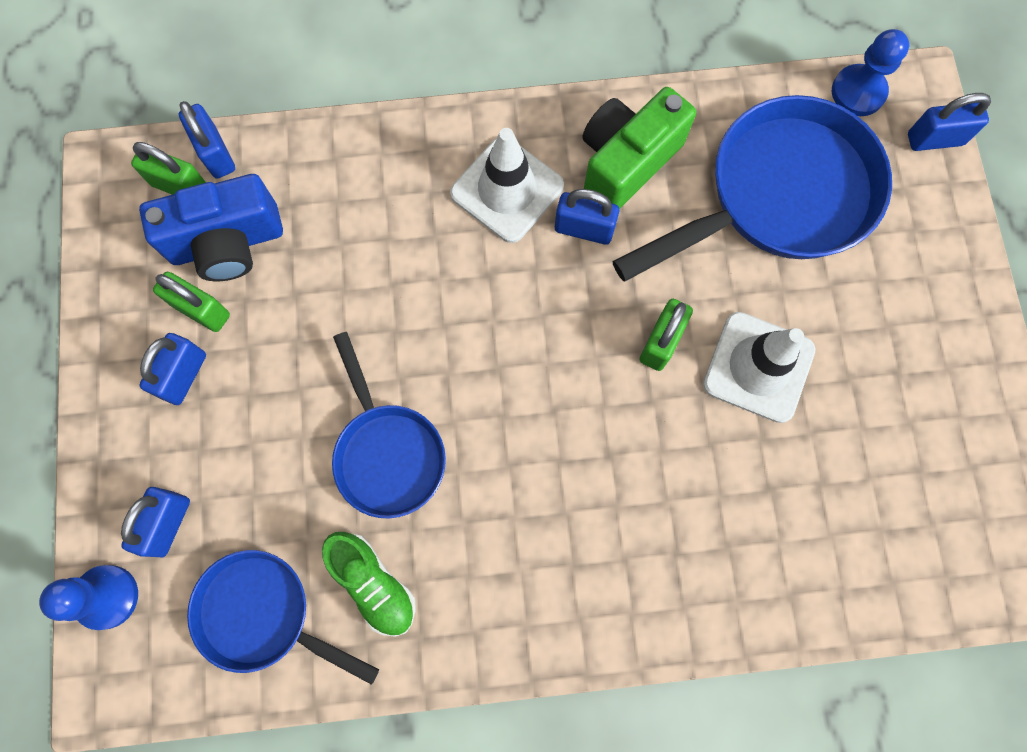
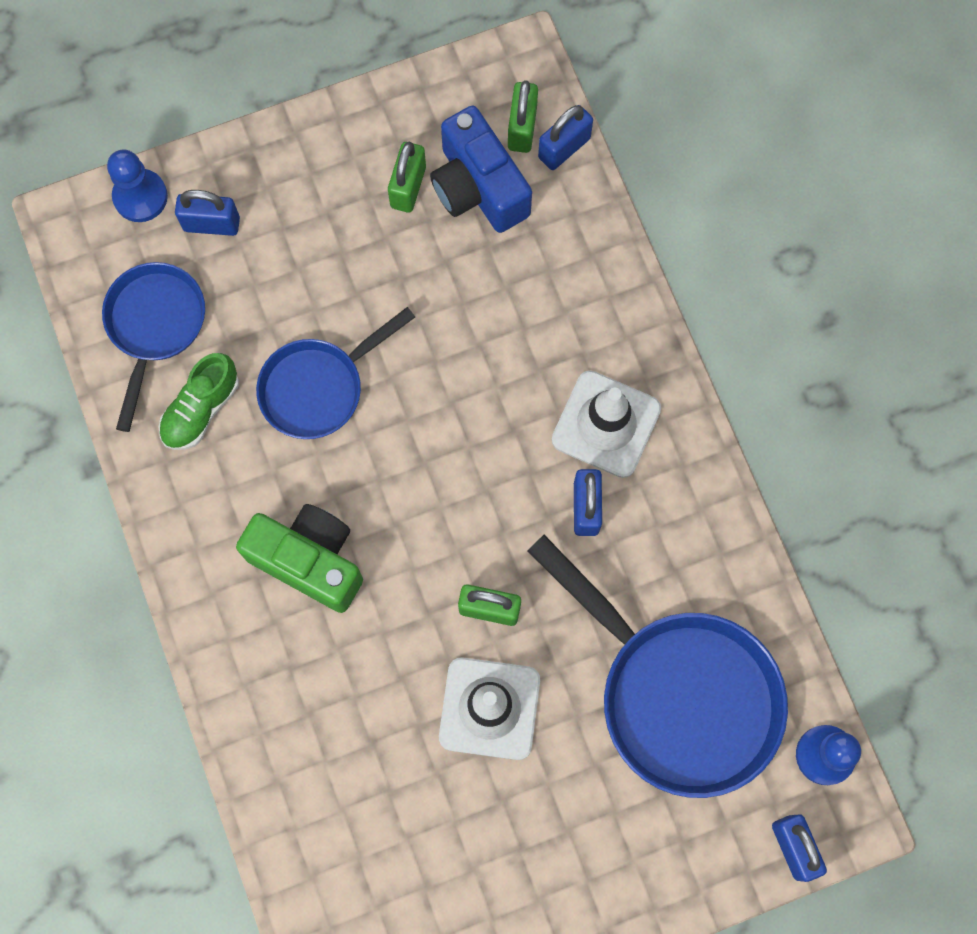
camera: 75 degrees right, 0 degrees up
blue padlock [139,333,206,405] -> none
green camera [583,87,696,209] -> green camera moved to [236,504,363,613]

